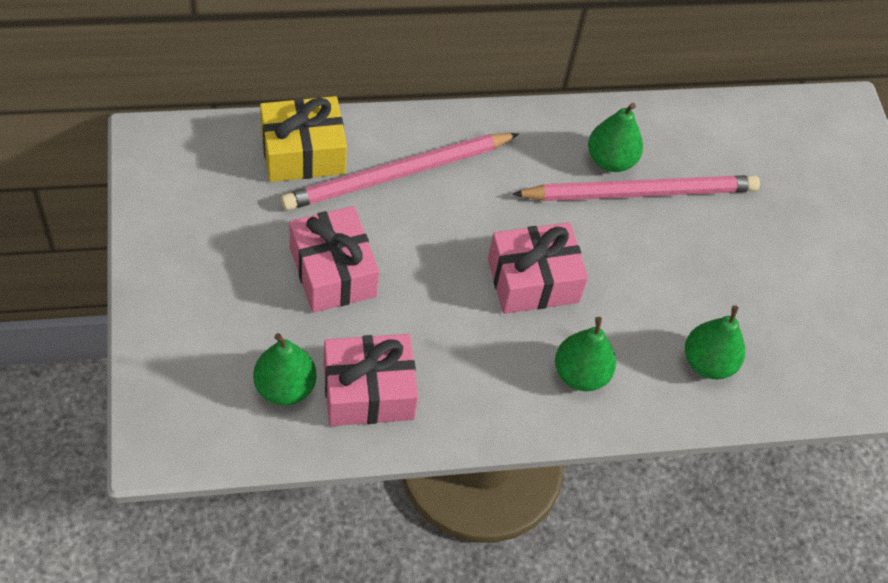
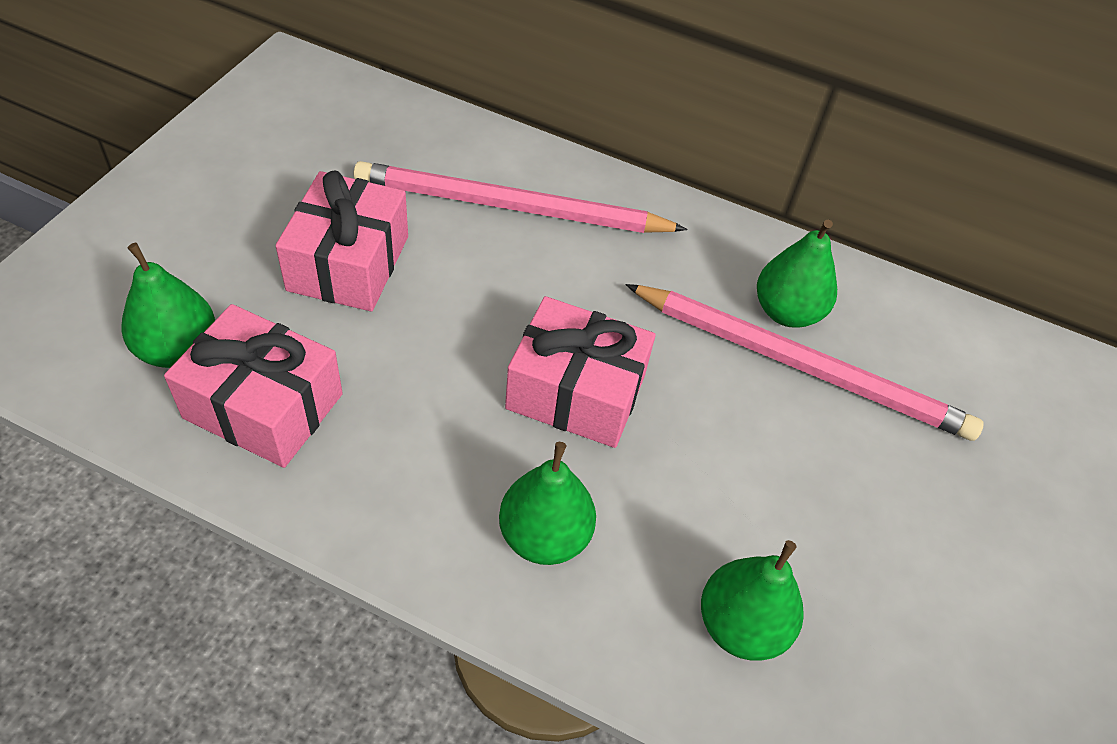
camera: 35 degrees right, 5 degrees down
yellow gift [260,96,347,182] -> none

